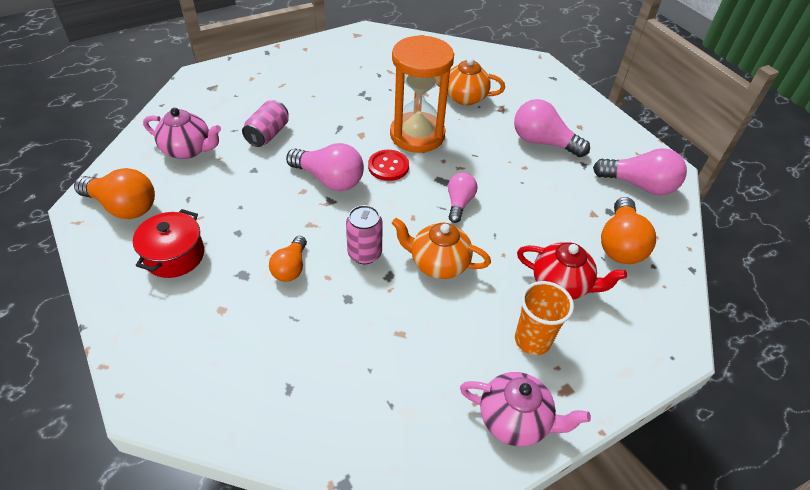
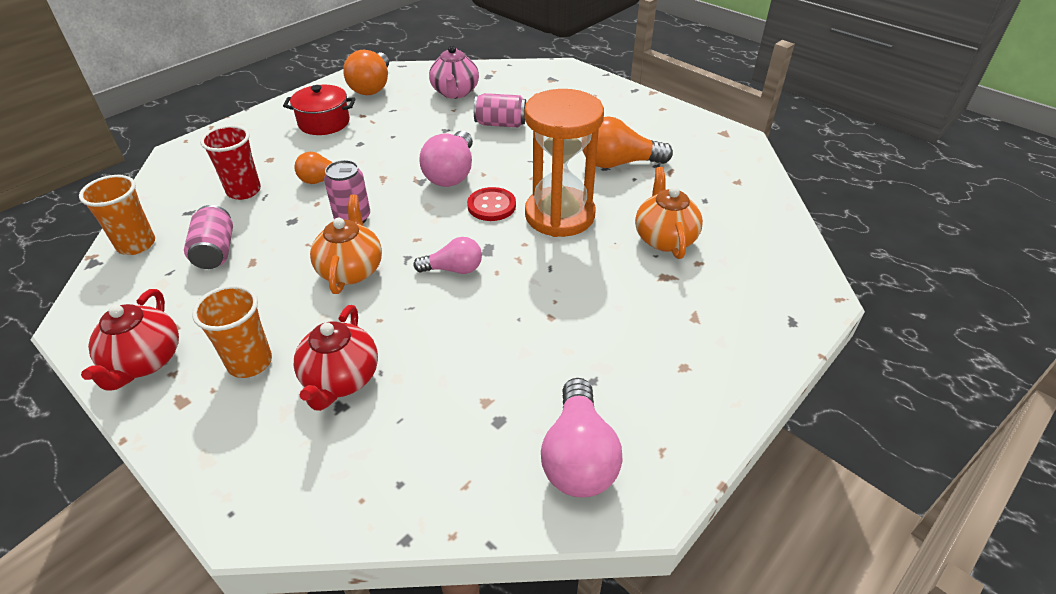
camera: 75 degrees right, 5 degrees down
pink teapot [460,372,591,447] -> red teapot [81,289,179,390]
pink light bulb [514,99,590,157] -> none
orange light bulb [601,197,656,264] -> orange light bulb moved to [582,116,673,168]
none -> orange cup [79,175,155,255]
none -> pink can [184,205,233,269]
none -> red cup [200,125,261,200]

